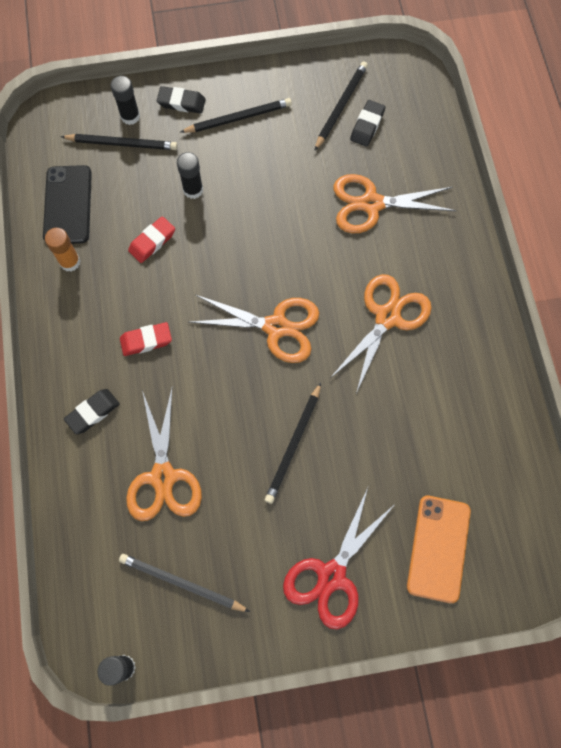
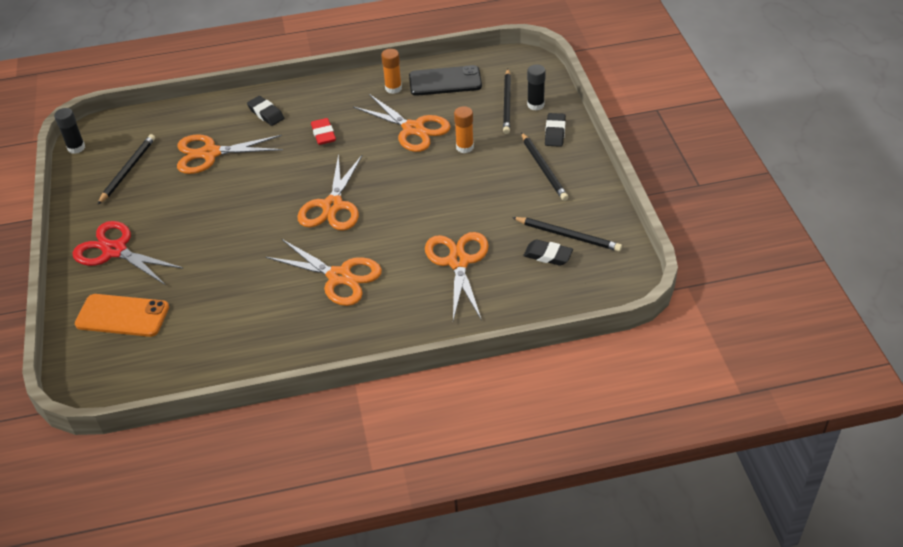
camera: 90 degrees right, 25 degrees down
red eraser [128,216,175,263] -> orange scissors [353,94,451,152]
black glue stick [177,152,203,199] -> orange glue stick [454,106,474,153]
black pencil [265,382,321,504] -> none

